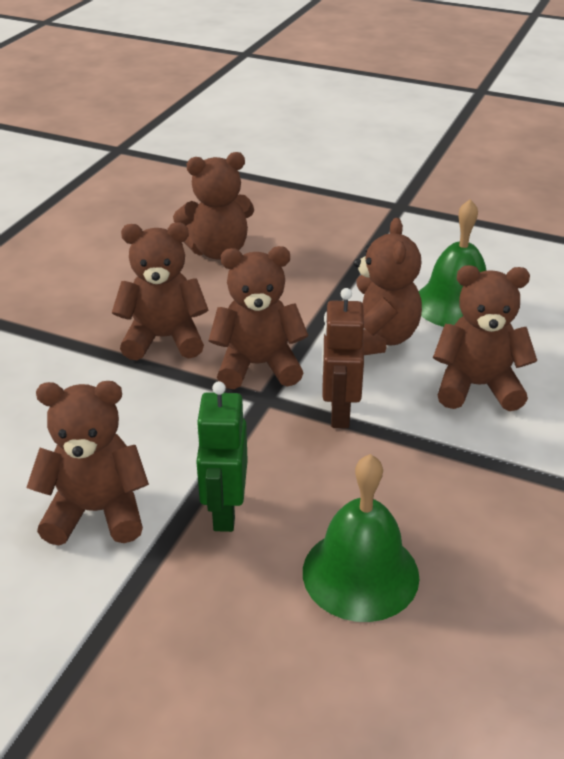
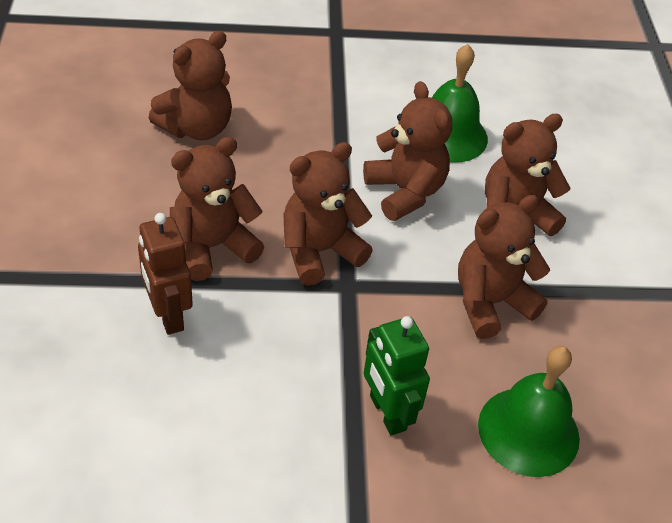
camera: 30 degrees left, 10 degrees up
brown teddy bear [26,381,149,545] -> brown teddy bear moved to [458,195,550,339]
brown robot [322,288,364,428] -> brown robot moved to [138,213,193,335]

